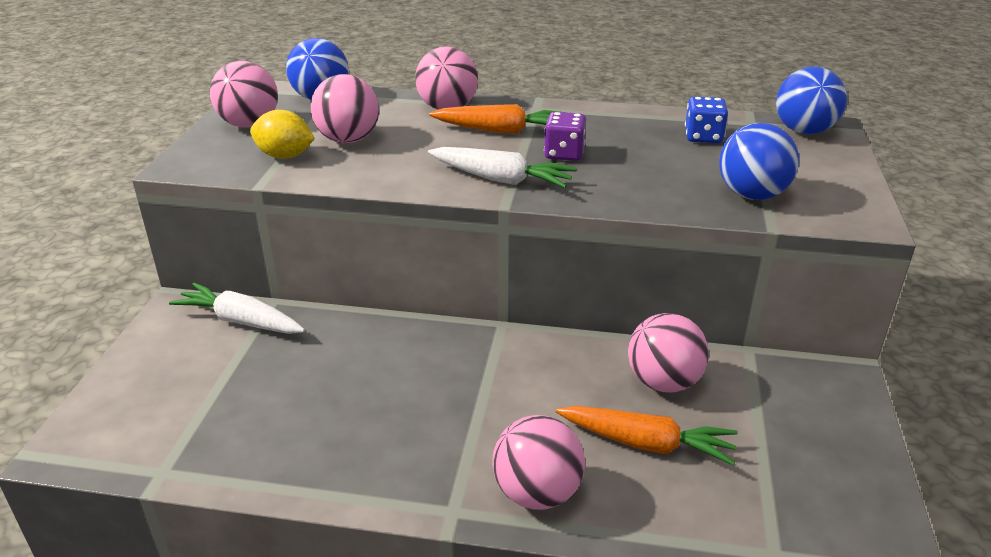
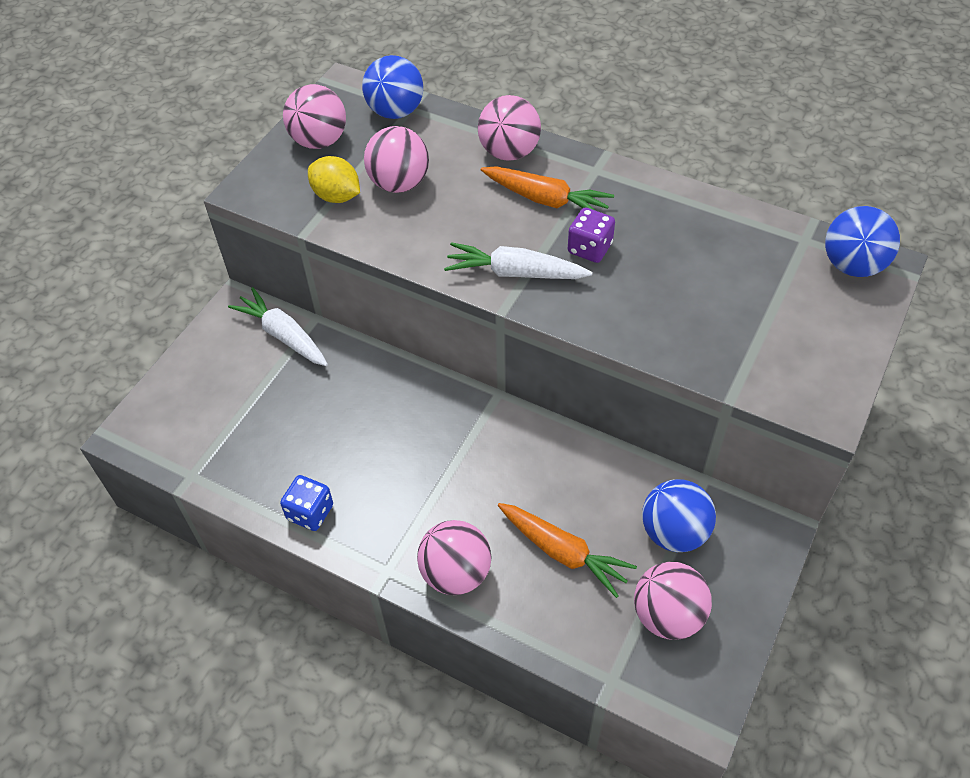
camera: 20 degrees right, 20 degrees up
white carrot [428,147,577,188] -> white carrot turned 150 degrees clockwise [444,242,592,279]
pink ball [628,313,709,393] -> pink ball moved to [634,562,712,640]
blue dice [685,97,728,143] -> blue dice moved to [280,475,333,531]
blue ball [719,123,799,200] -> blue ball moved to [642,479,716,552]

